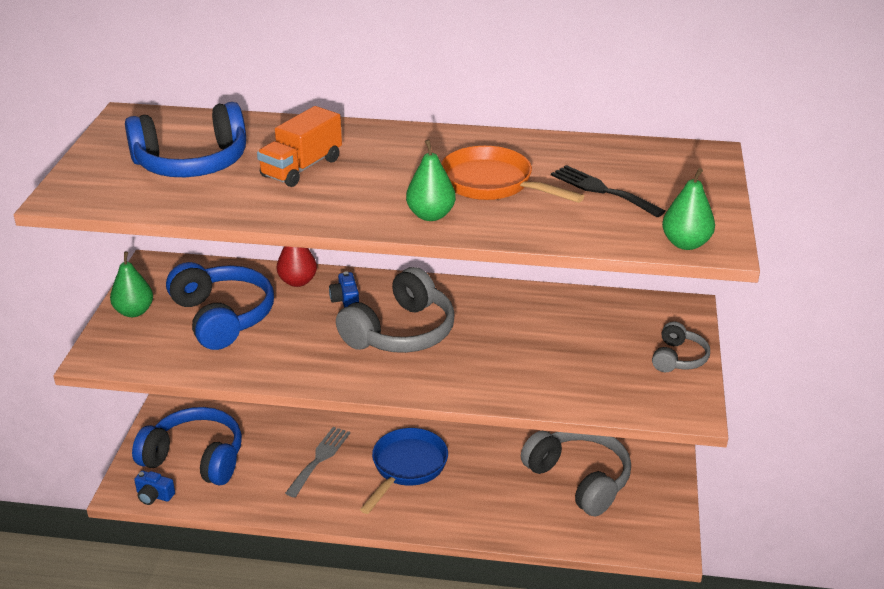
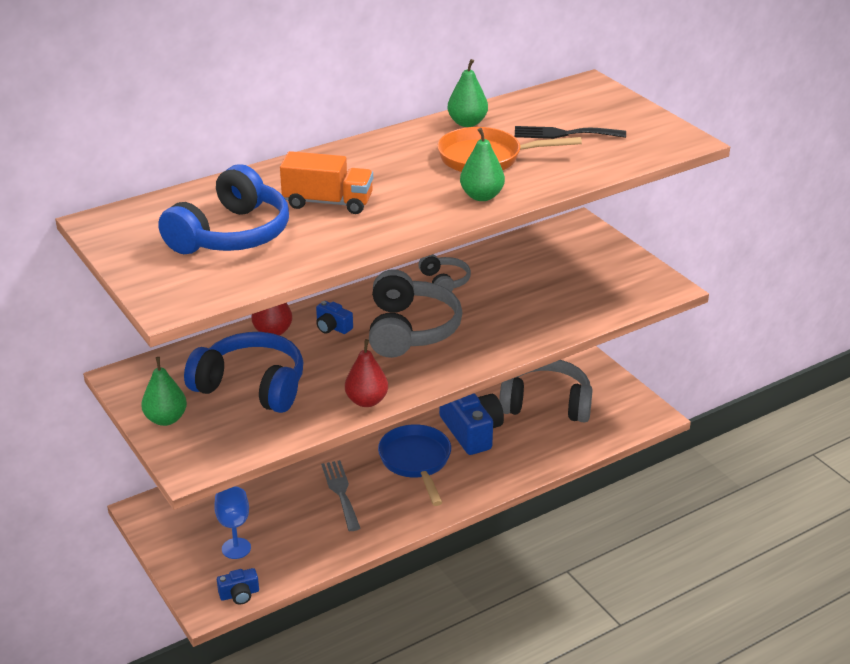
camera: 40 degrees left, 0 degrees up
blue headphones [132,407,242,485] -> blue goblet [214,486,251,559]
orange truck [257,106,342,187] -> orange truck turned 75 degrees counterclockwise [280,151,373,214]
grey headphones [652,321,710,372] -> grey headphones moved to [418,254,471,292]
green pear [662,168,715,250] -> green pear moved to [448,59,488,127]
none -> red pear [345,339,388,407]
none -> blue camera [439,393,504,455]

